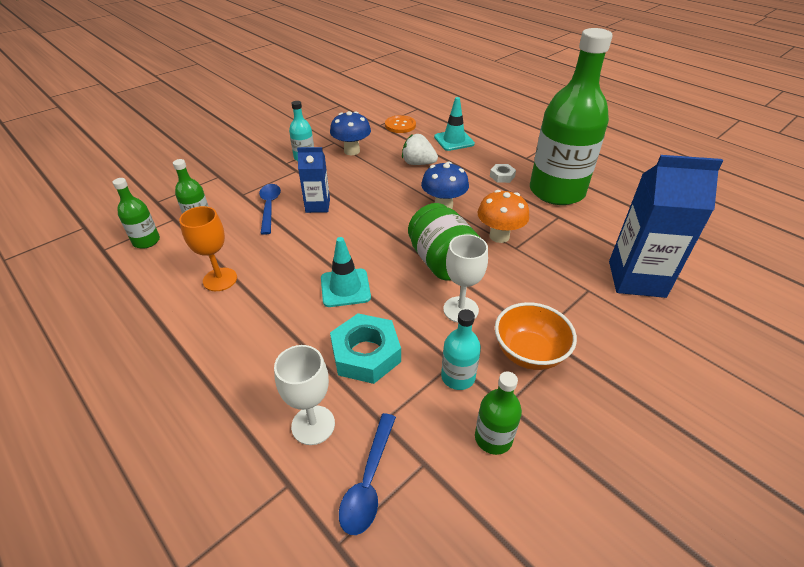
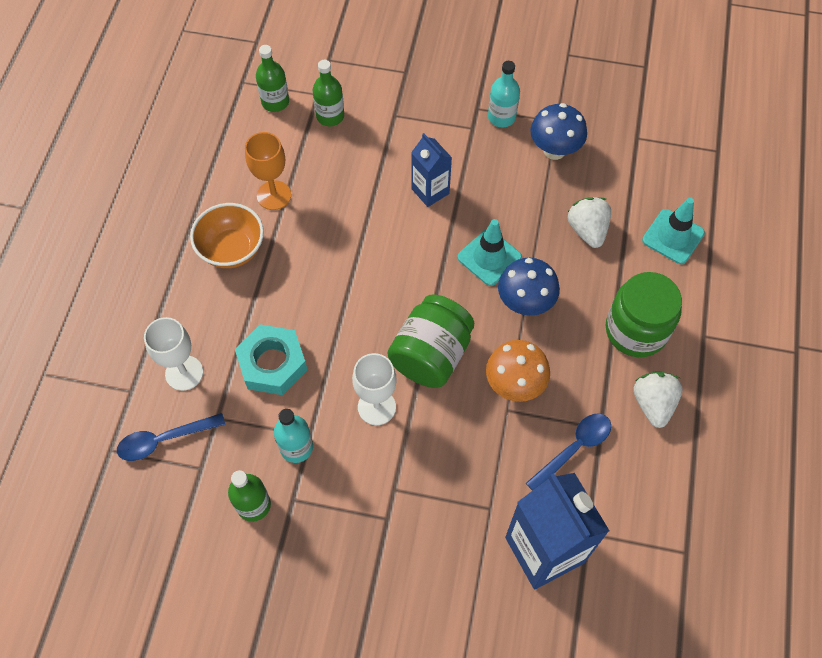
camera: 55 degrees right, 20 degrees up
blue spoon [259,184,281,235] -> blue spoon moved to [526,413,611,491]
turquoise traffic cone [321,237,371,307] -> turquoise traffic cone moved to [458,219,522,286]
orange button [385,115,416,133] -> none
white nut [490,164,516,183] -> green jar [606,272,682,357]
orange bowl [495,302,577,370] -> orange bowl moved to [190,203,264,268]
green bottle [530,28,613,205] -> white strawberry [633,371,683,428]

